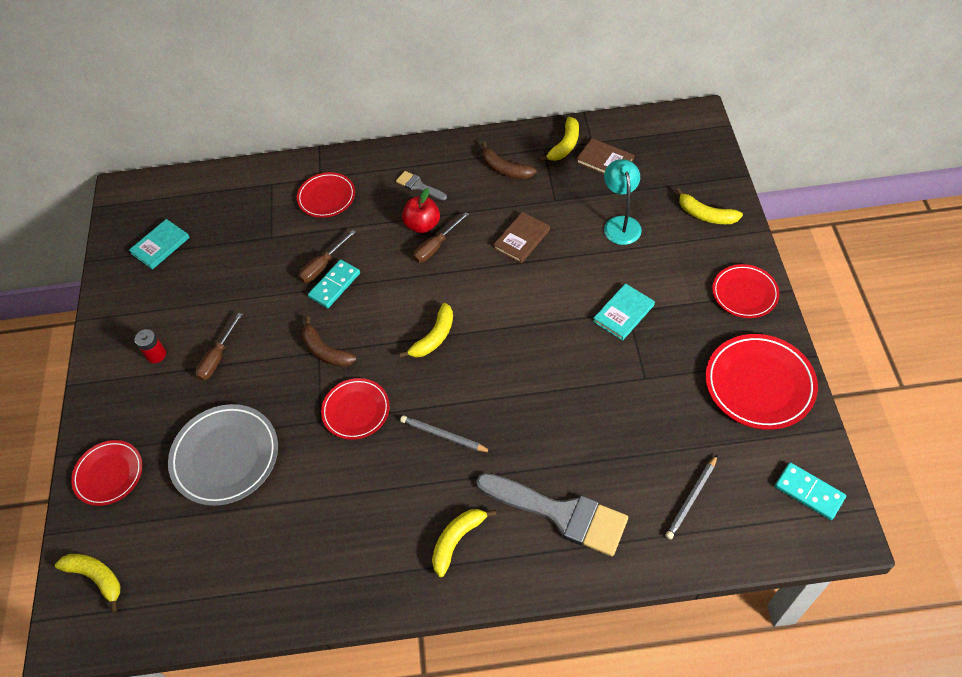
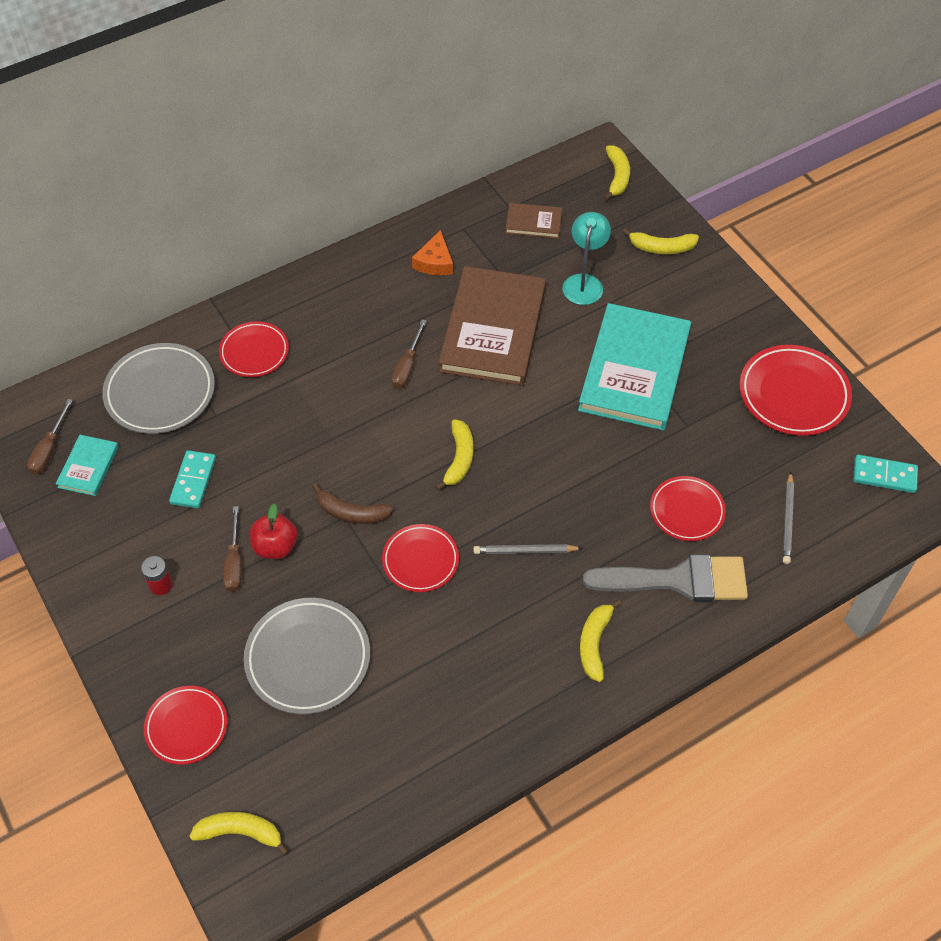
camera: 30 degrees left, 0 degrees up
brown screwdriver [298,230,356,283] -> brown screwdriver moved to [27,399,73,474]
turquoise domino [308,260,360,308] -> turquoise domino moved to [169,450,216,508]
grey brush [396,171,447,200] -> none
red apple [402,188,440,233] -> red apple moved to [250,504,298,559]
brown banana [482,142,537,179] -> orange cheese [412,230,453,275]
brown book [493,212,550,263] -> brown book [438,266,546,386], size x2.23
yellow banana [539,117,579,162] -> yellow banana moved to [604,145,630,200]
turquoise book [593,283,655,341] -> turquoise book [578,303,691,431], size x2.23
turquoise lamp [604,159,642,245] -> turquoise lamp turned 45 degrees clockwise [563,212,611,305]
red plate [712,264,780,318] -> red plate moved to [650,476,726,541]
none -> grey plate [102,343,215,434]

